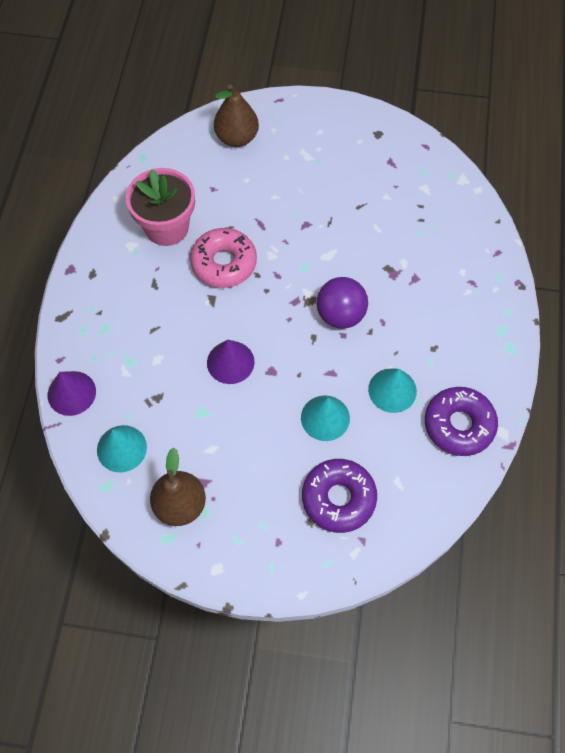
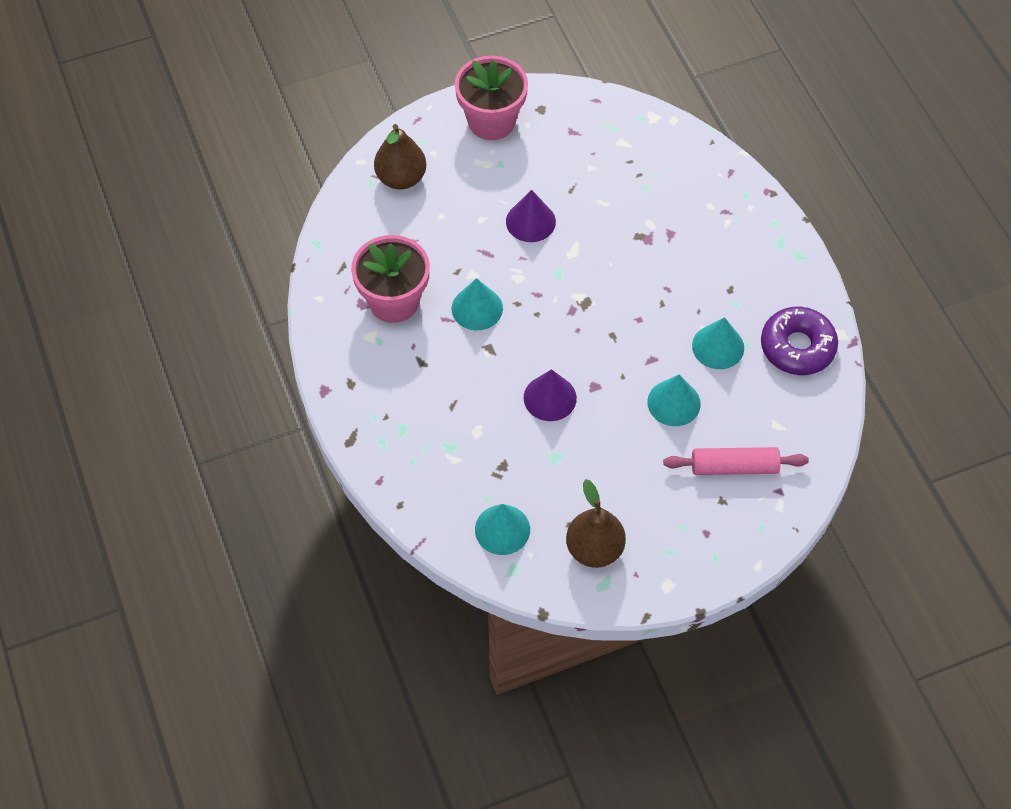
camera: 30 degrees left, 5 degrees down
purple cone [48,371,96,416] -> purple cone moved to [506,190,556,242]
pink donut [190,228,257,288] -> turquoise cone [451,278,503,330]
purple donut [302,459,377,533] -> pink rolling pin [663,447,809,475]
purple ball [317,277,368,329] -> none
none -> pink flower pot [455,56,528,140]

